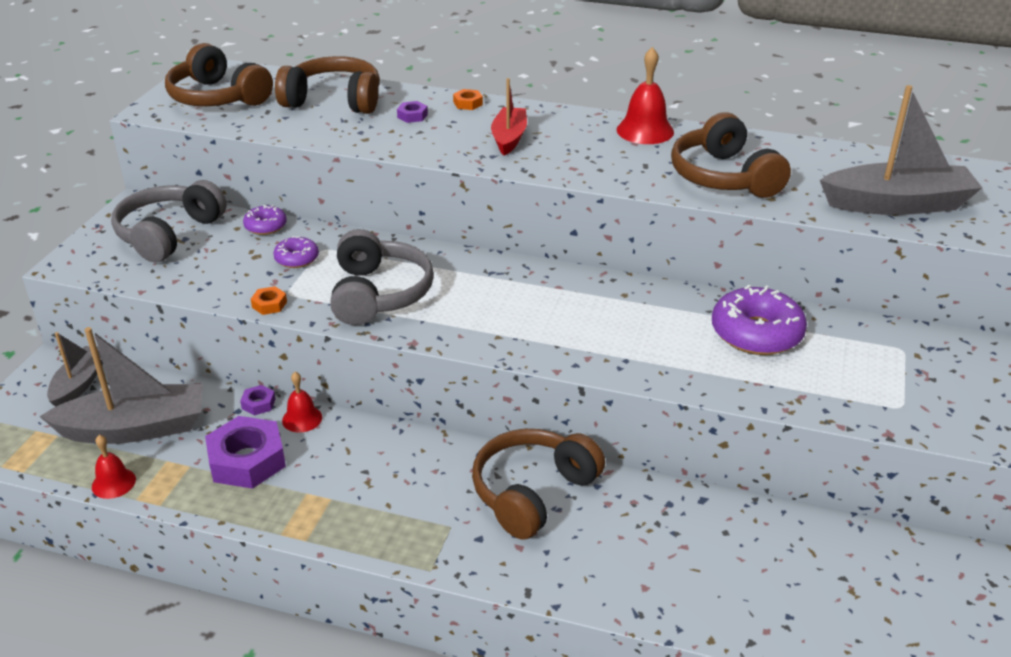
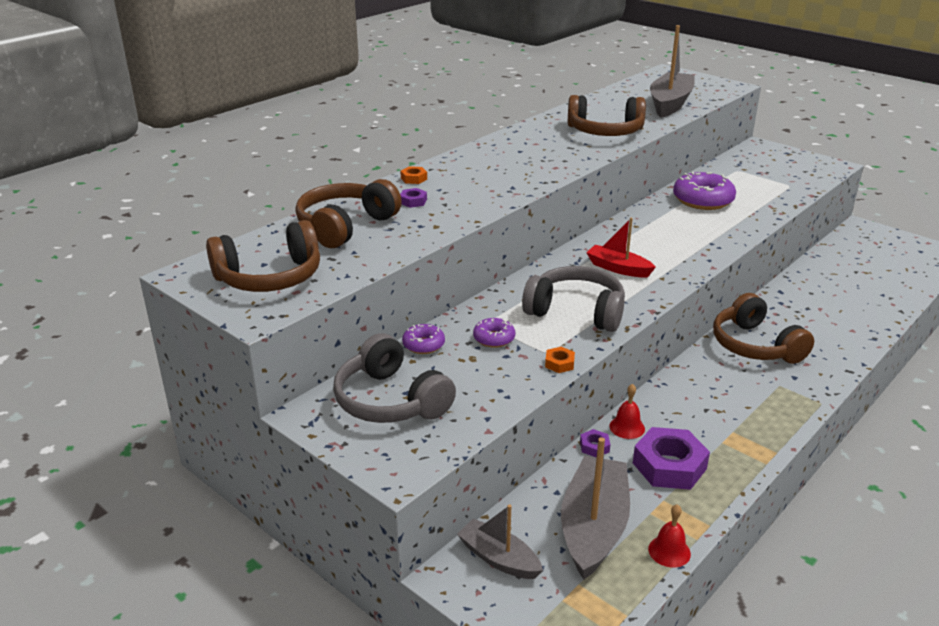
camera: 65 degrees left, 5 degrees down
red boat [491,78,527,156] -> red boat moved to [586,218,656,277]
red bell [617,47,674,144] -> none

